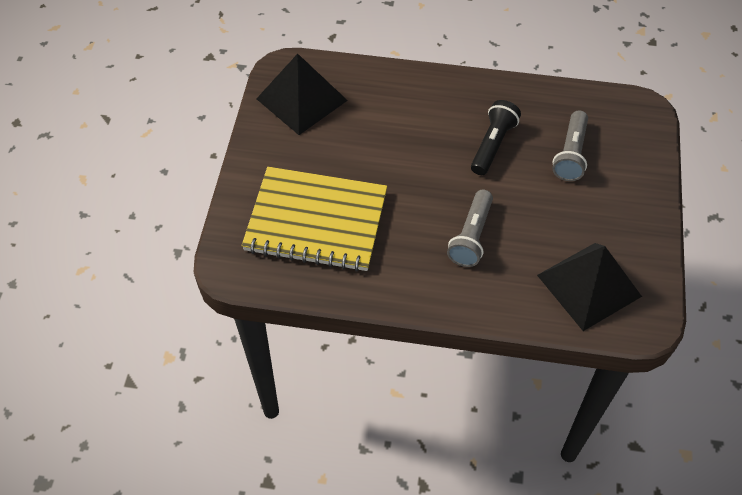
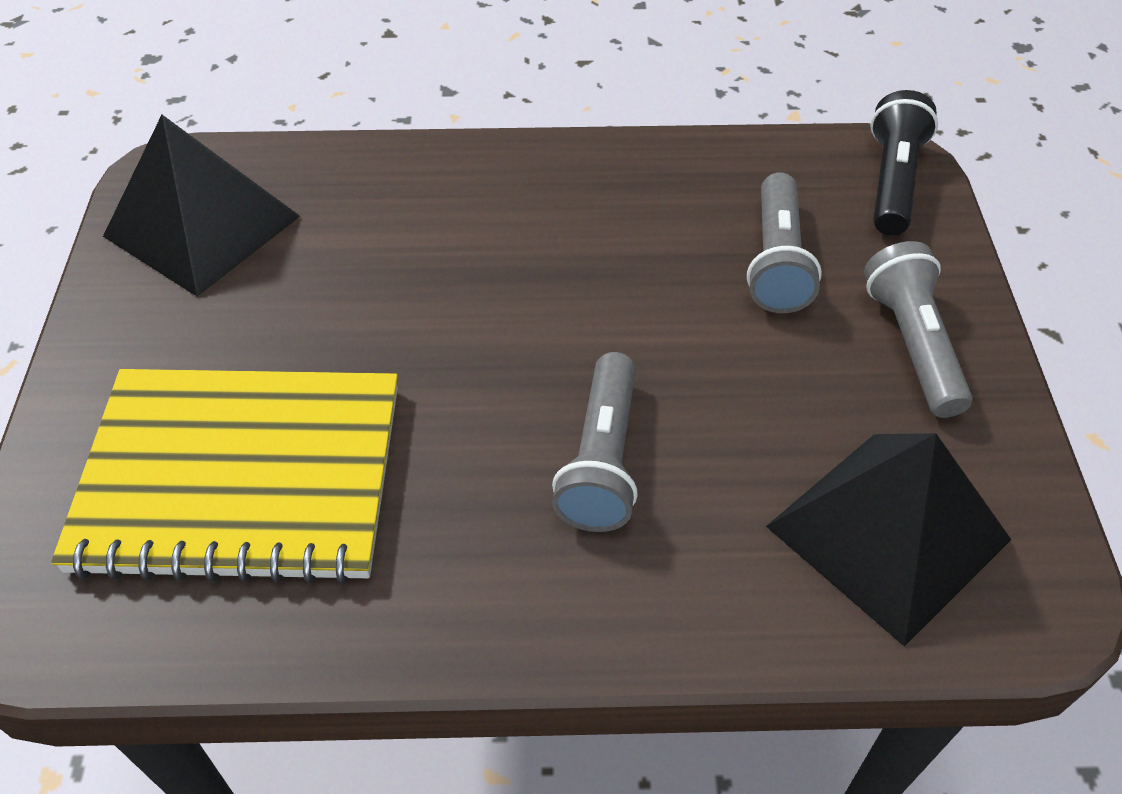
camera: 10 degrees left, 5 degrees down
black flashlight [471,100,521,175] -> black flashlight moved to [870,90,938,236]
none -> grey flashlight [864,241,972,418]

